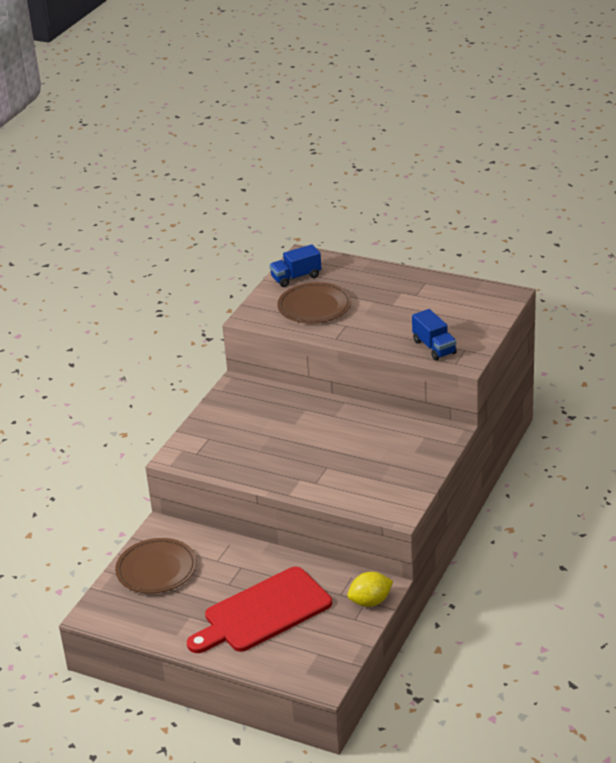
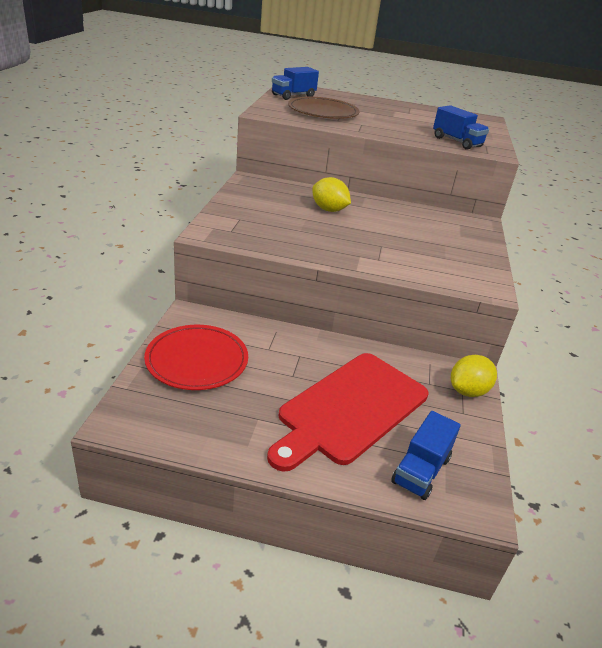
camera: 20 degrees left, 0 degrees up
brown plate [115,538,197,594] -> red plate [144,325,248,390]
none -> yellow lemon [312,177,351,212]
none -> blue truck [391,411,461,500]

